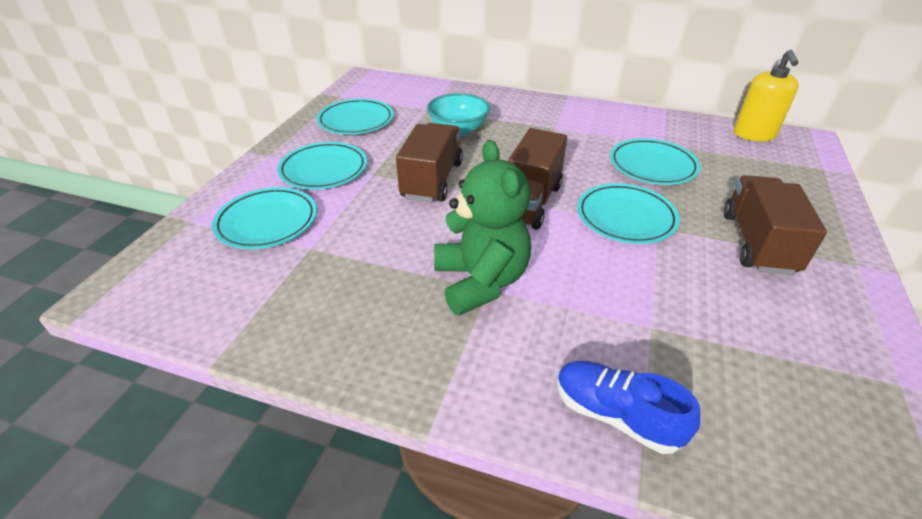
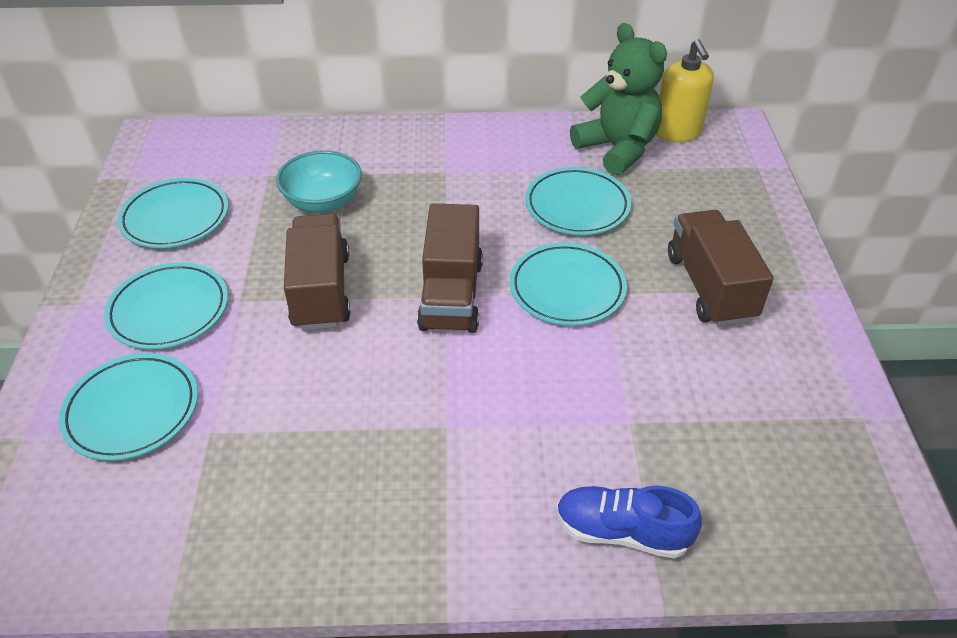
camera: 20 degrees left, 5 degrees up
green teddy bear [434,140,531,316] -> green teddy bear moved to [570,23,667,175]

